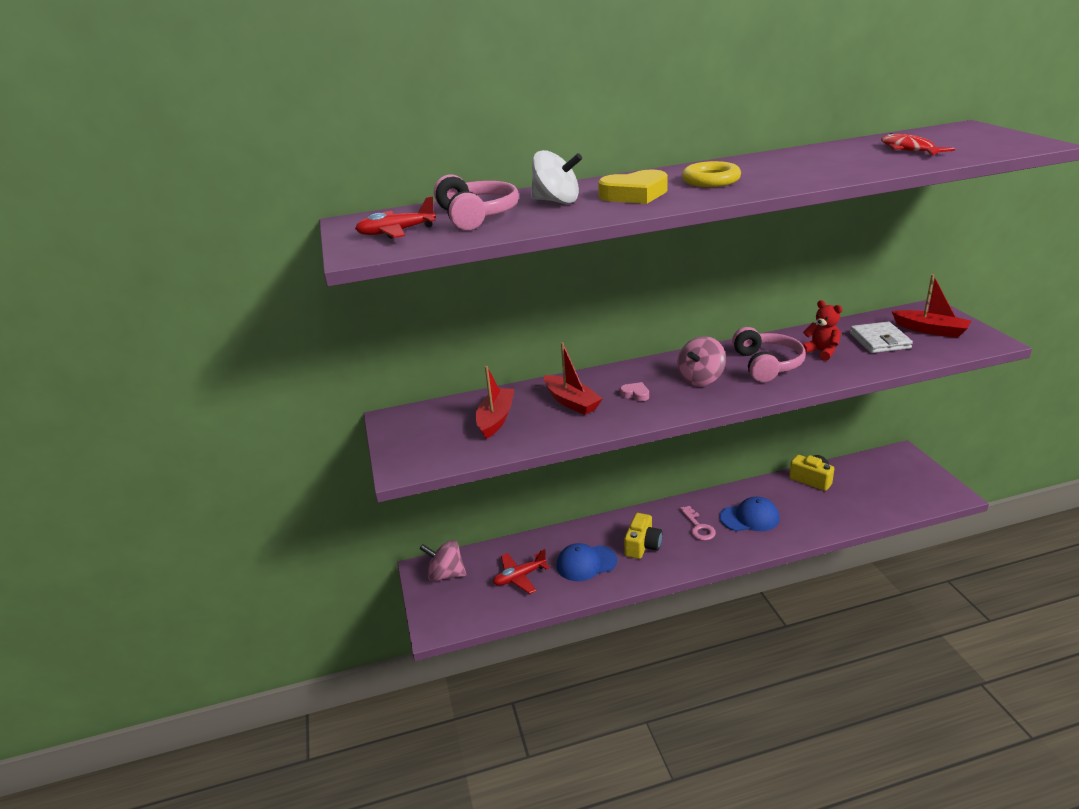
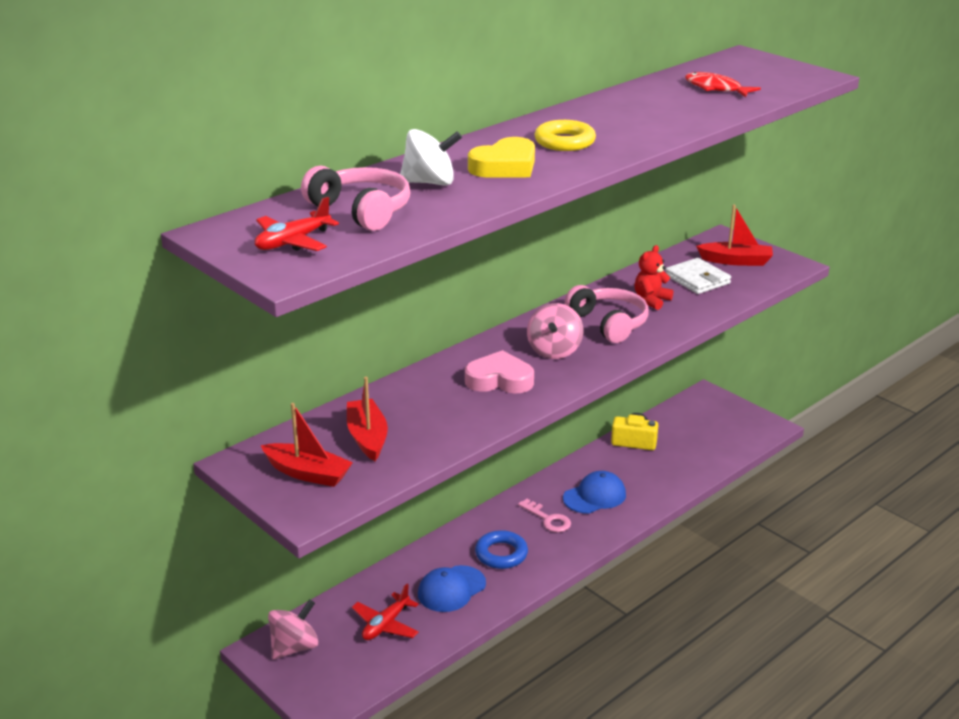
camera: 30 degrees left, 0 degrees up
pink spinning top [420,540,466,582] -> pink spinning top turned 150 degrees clockwise [268,599,319,660]
red boat [544,342,603,415] -> red boat moved to [260,403,353,487]
pink heart [620,382,649,401] -> pink heart [465,350,534,393], size x2.00
yellow camera [624,513,662,559] -> blue ring [475,530,528,569]
red teddy bear [803,300,842,361] -> red teddy bear turned 75 degrees counterclockwise [635,245,673,310]

